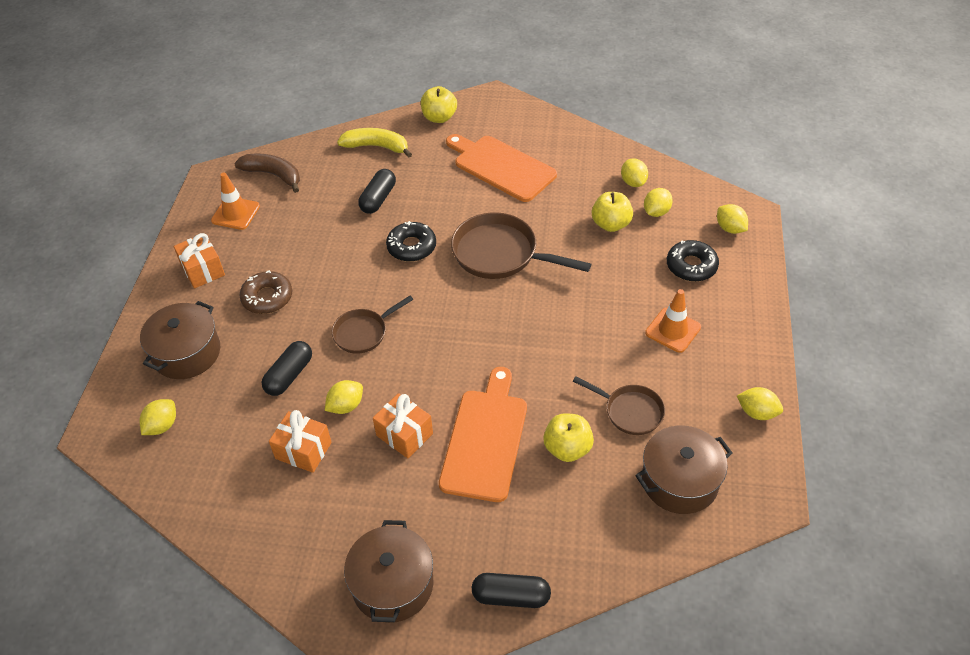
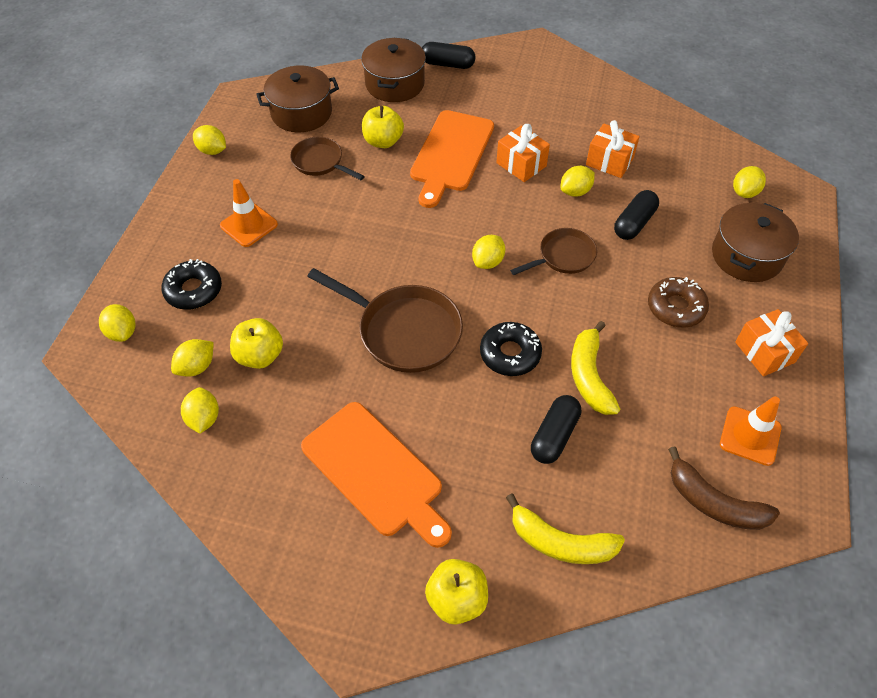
camera: 175 degrees left, 5 degrees up
brown pot [344,520,433,623] -> brown pot moved to [361,38,426,102]
none -> yellow lemon [472,235,505,269]
none -> yellow banana [571,321,620,415]

